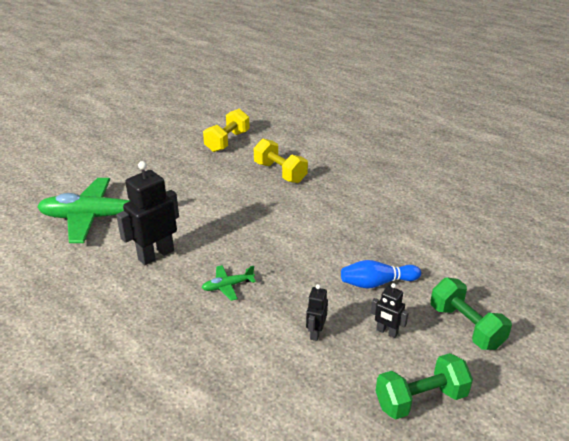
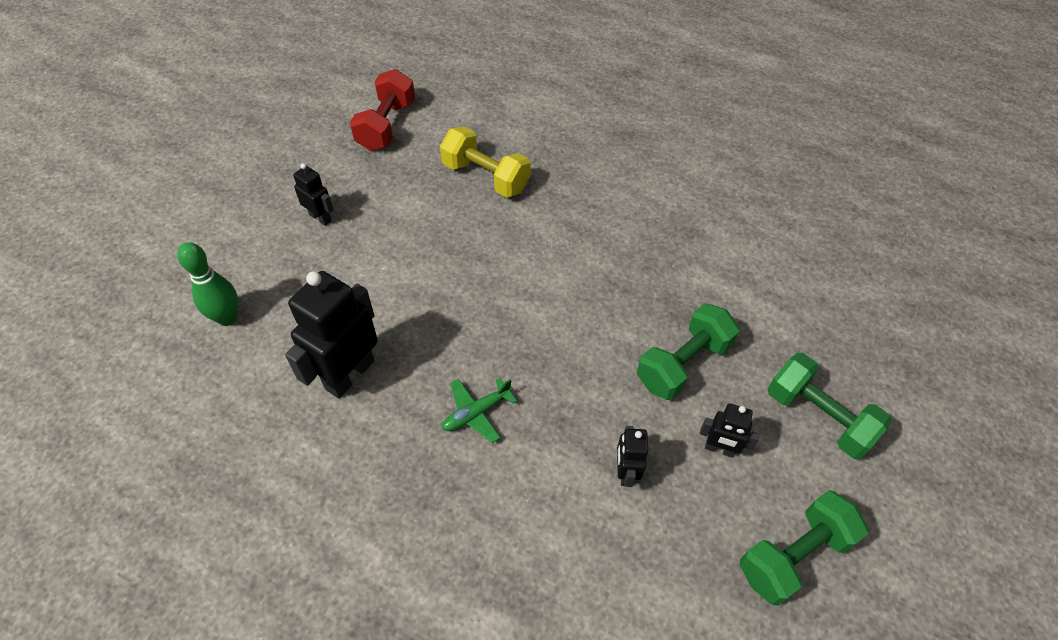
camera: 15 degrees left, 20 degrees up
green plane [37,178,130,243] -> green bowling pin [177,242,238,326]
yellow dumbbell [203,109,250,152] -> red dumbbell [350,69,415,151]
blue bowling pin [341,260,421,289] -> green dumbbell [637,303,740,400]
none -> black robot [293,163,334,226]

